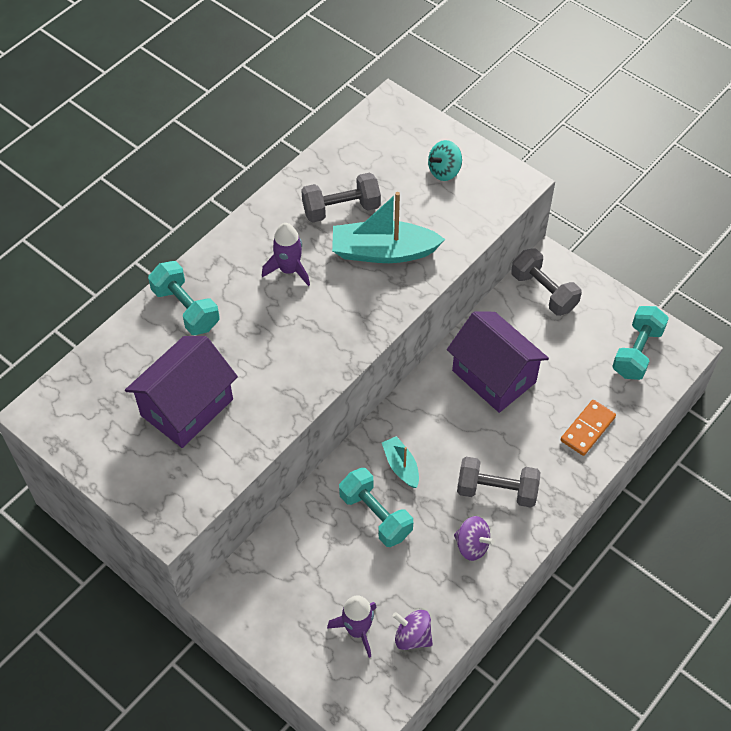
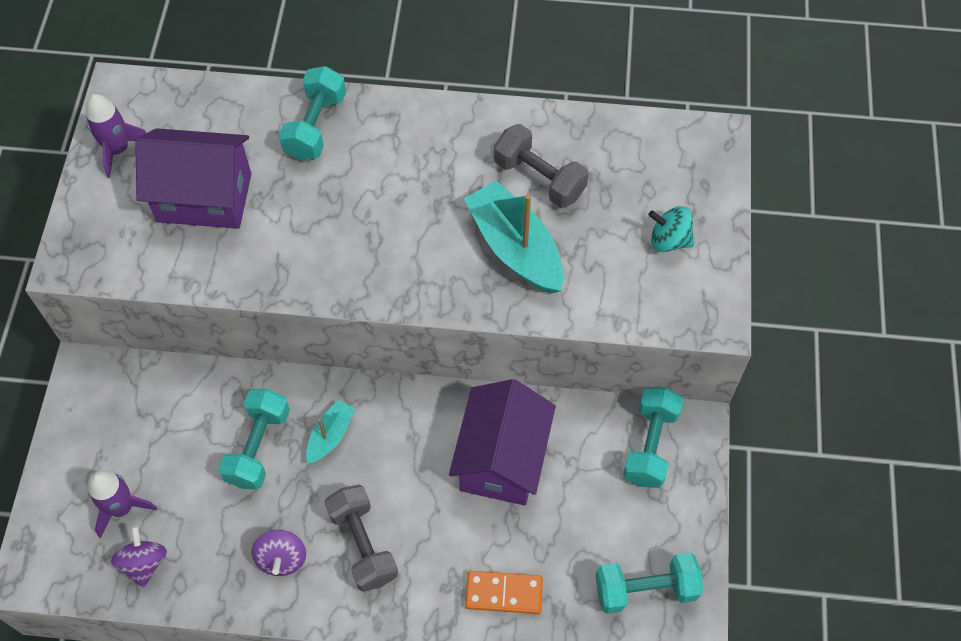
camera: 55 degrees right, 5 degrees up
purple rocket [262,223,310,286] -> purple rocket moved to [86,94,146,178]
grey dumbbell [511,248,582,316] -> turquoise dumbbell [623,387,684,488]

